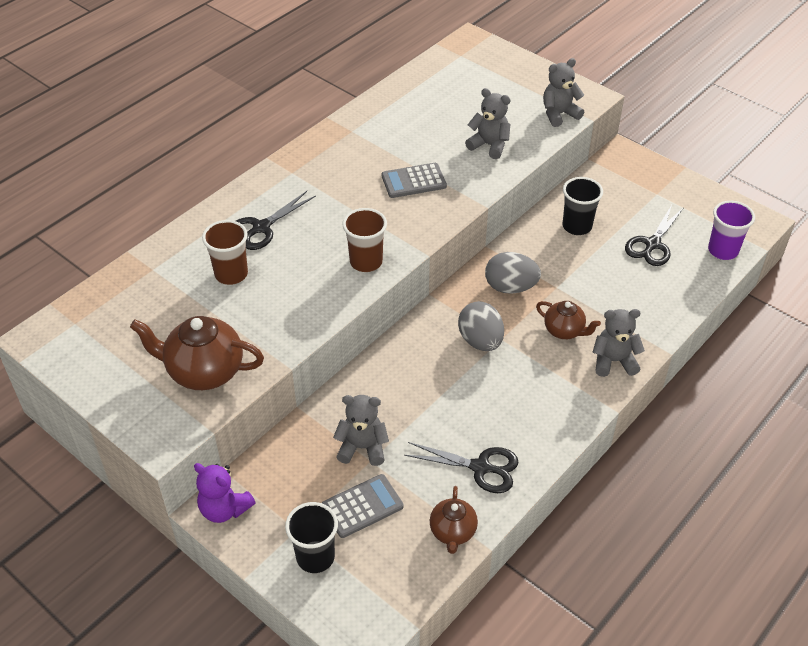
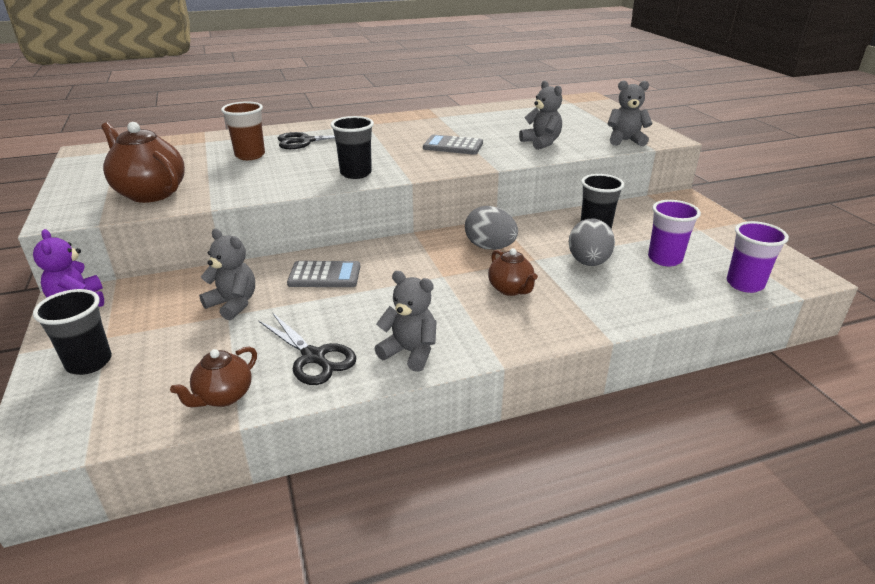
camera: 30 degrees right, 15 degrees down
grey calculator [322,474,403,538] -> grey calculator moved to [287,261,360,287]
brown cup [342,208,387,272] -> black cup [331,116,374,179]
grey egg [458,301,504,351] -> grey egg moved to [569,218,615,266]
grey teddy bear [592,309,645,377] -> grey teddy bear moved to [375,271,437,372]
black scissors [625,205,684,266] -> purple cup [648,200,701,266]

